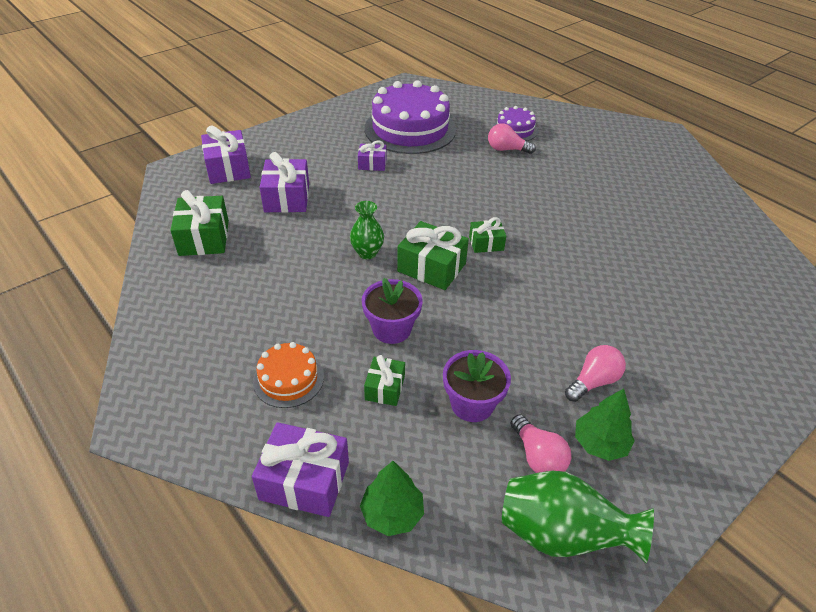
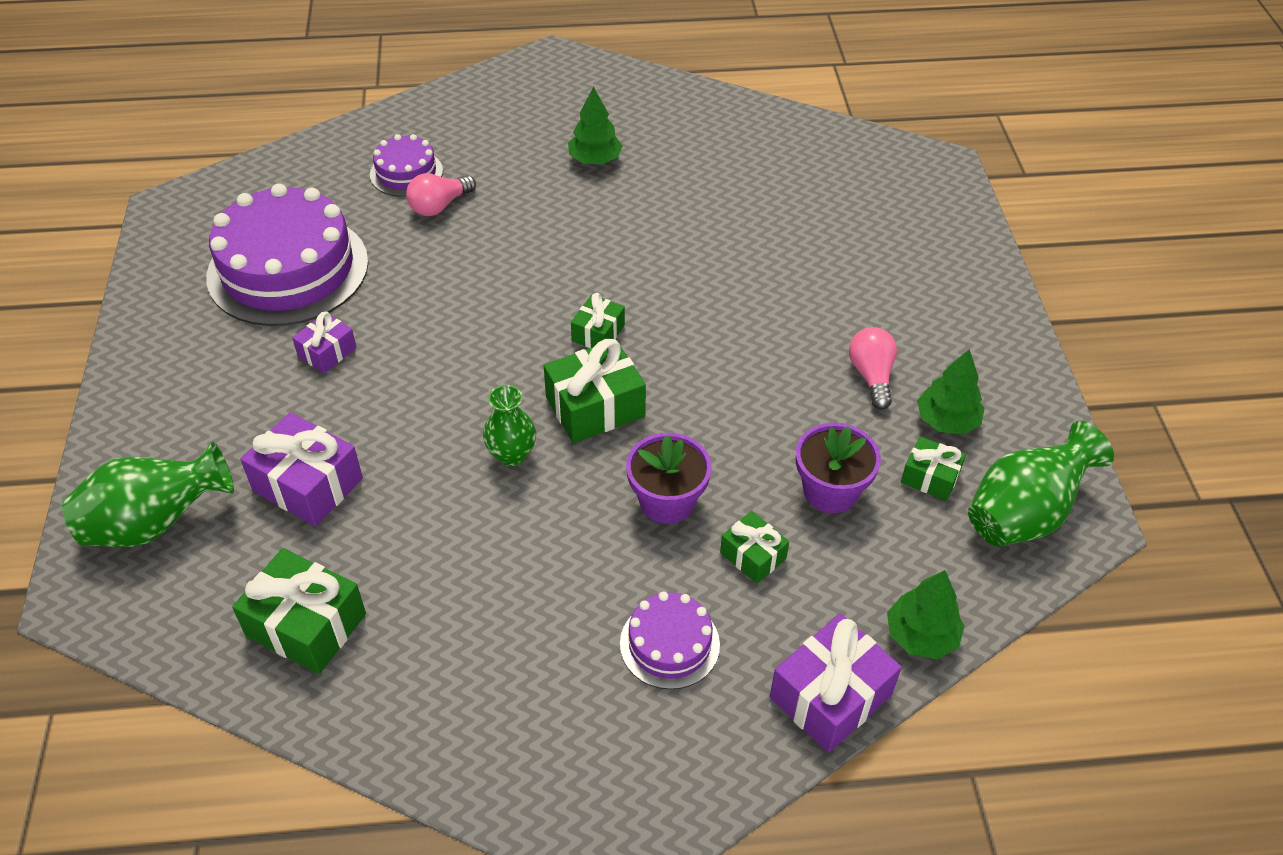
camera: 55 degrees left, 5 degrees up
purple gift [201,125,251,184] -> green vase [62,442,234,547]
orange cake [253,342,324,408] -> purple cake [620,592,720,690]
pink light bulb [511,414,571,473] -> green gift [901,436,966,501]
none -> green tree [568,87,623,164]

